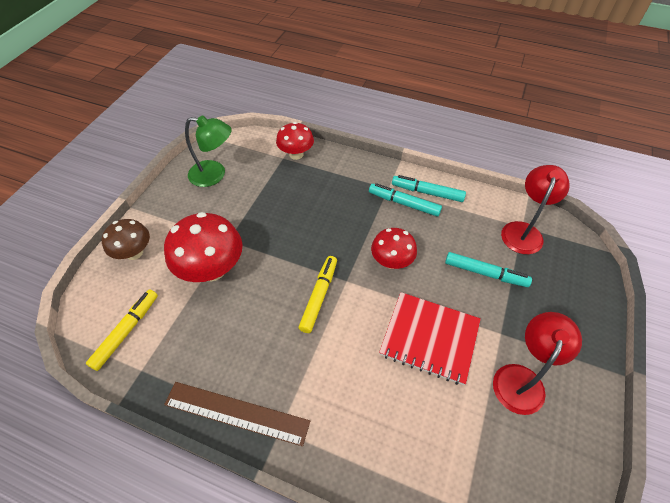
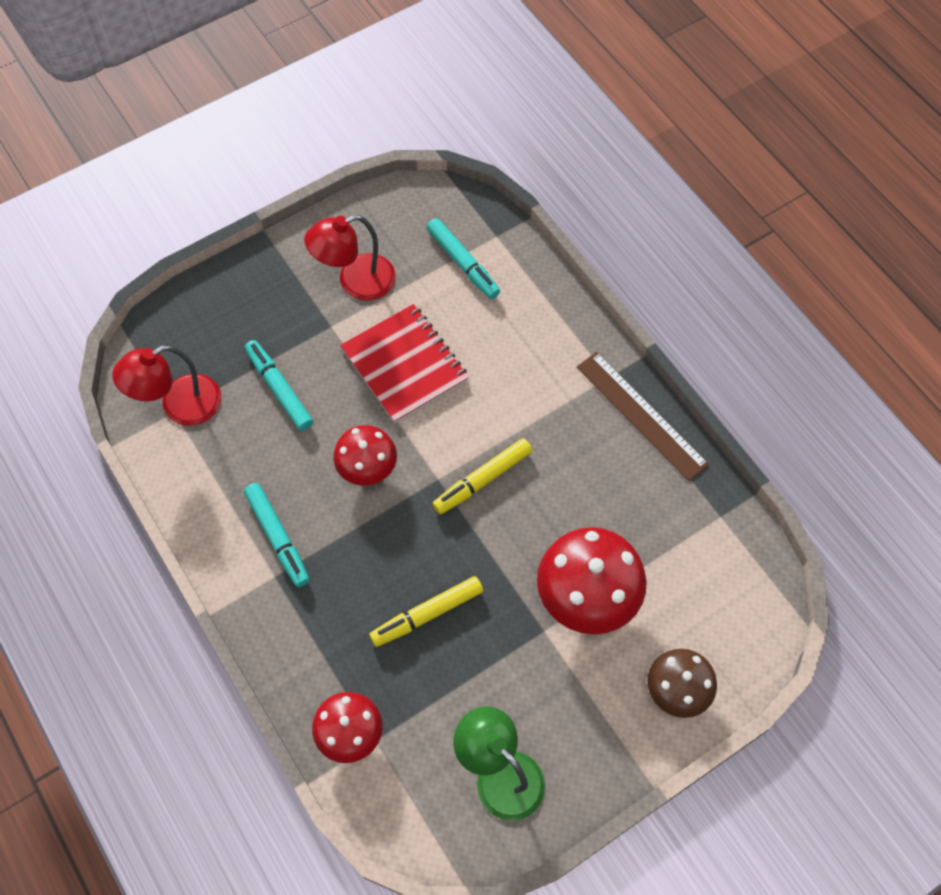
camera: 145 degrees left, 10 degrees up
yellow marker [86,289,158,371] -> yellow marker moved to [369,576,483,647]
turquoise marker [392,175,466,202] -> turquoise marker moved to [427,218,500,299]

